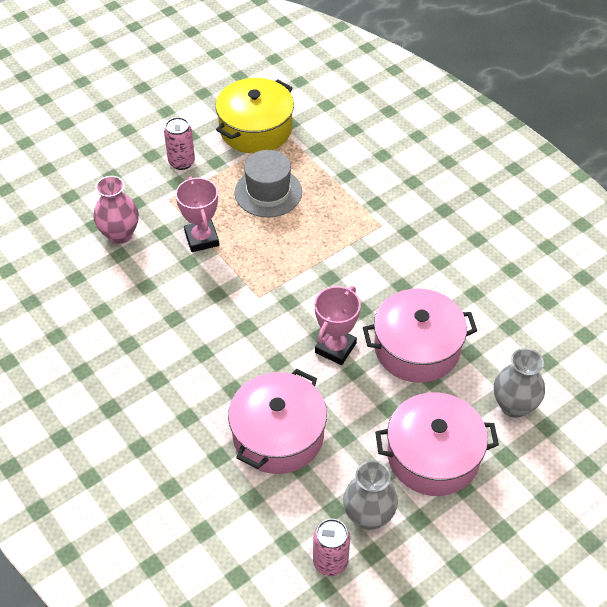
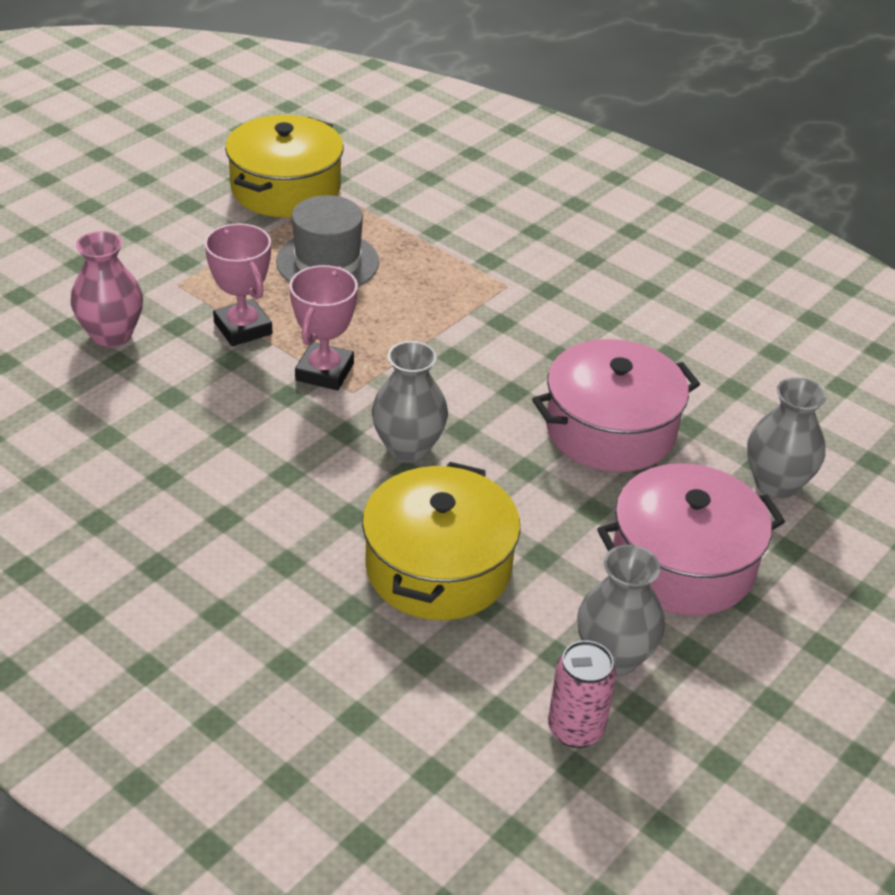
camera: 15 degrees left, 10 degrees down
pink can [164,117,195,170] -> none
pink pot [228,369,327,474] -> yellow pot [362,462,521,620]
pink trophy [314,286,361,365] -> pink trophy moved to [289,265,358,390]
none -> grey vase [372,341,448,463]

